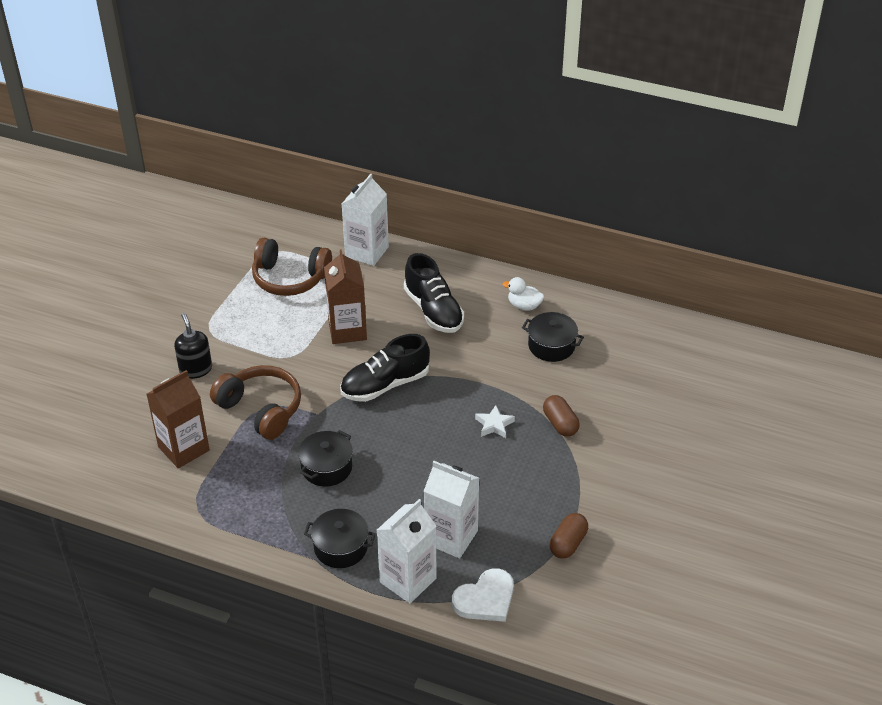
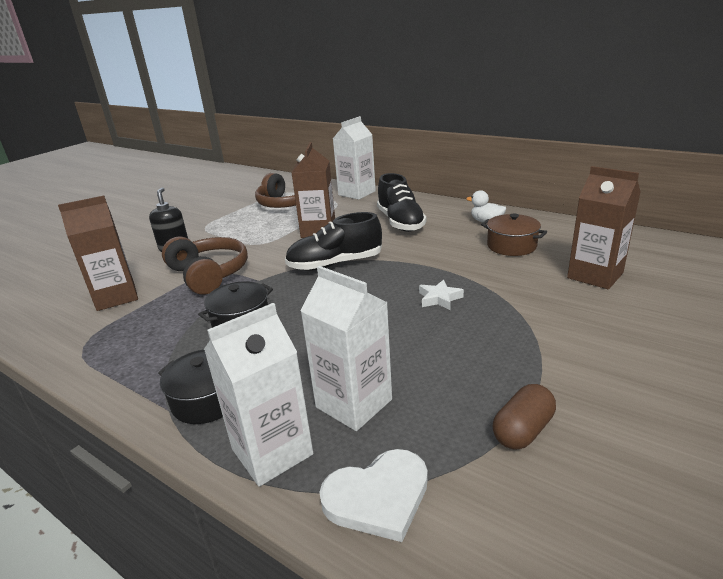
camera: 15 degrees right, 15 degrees down
black pot [522,312,584,362] -> brown pot [481,213,547,256]
brown capsule [543,395,580,437] -> none
none -> brown carton [567,166,641,289]

